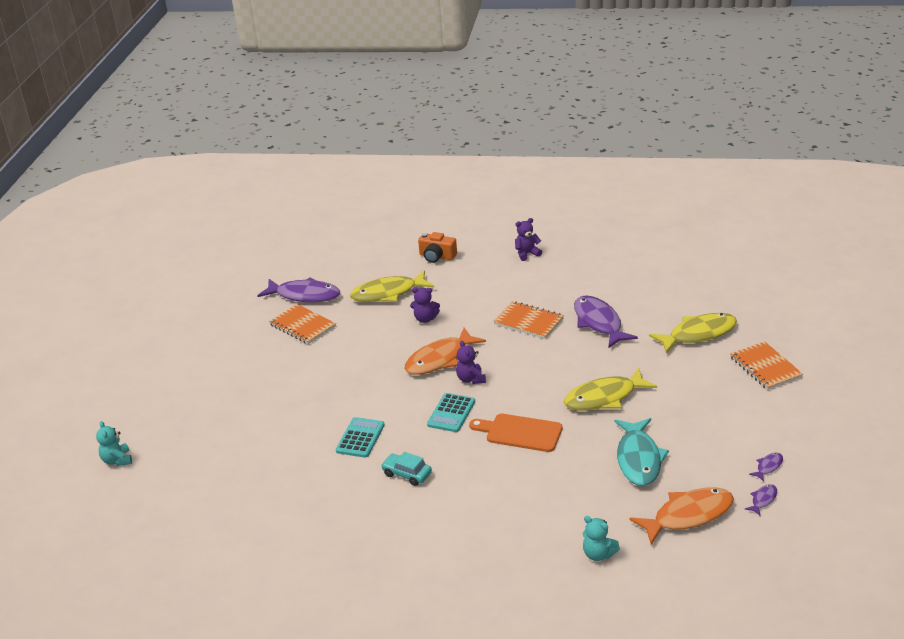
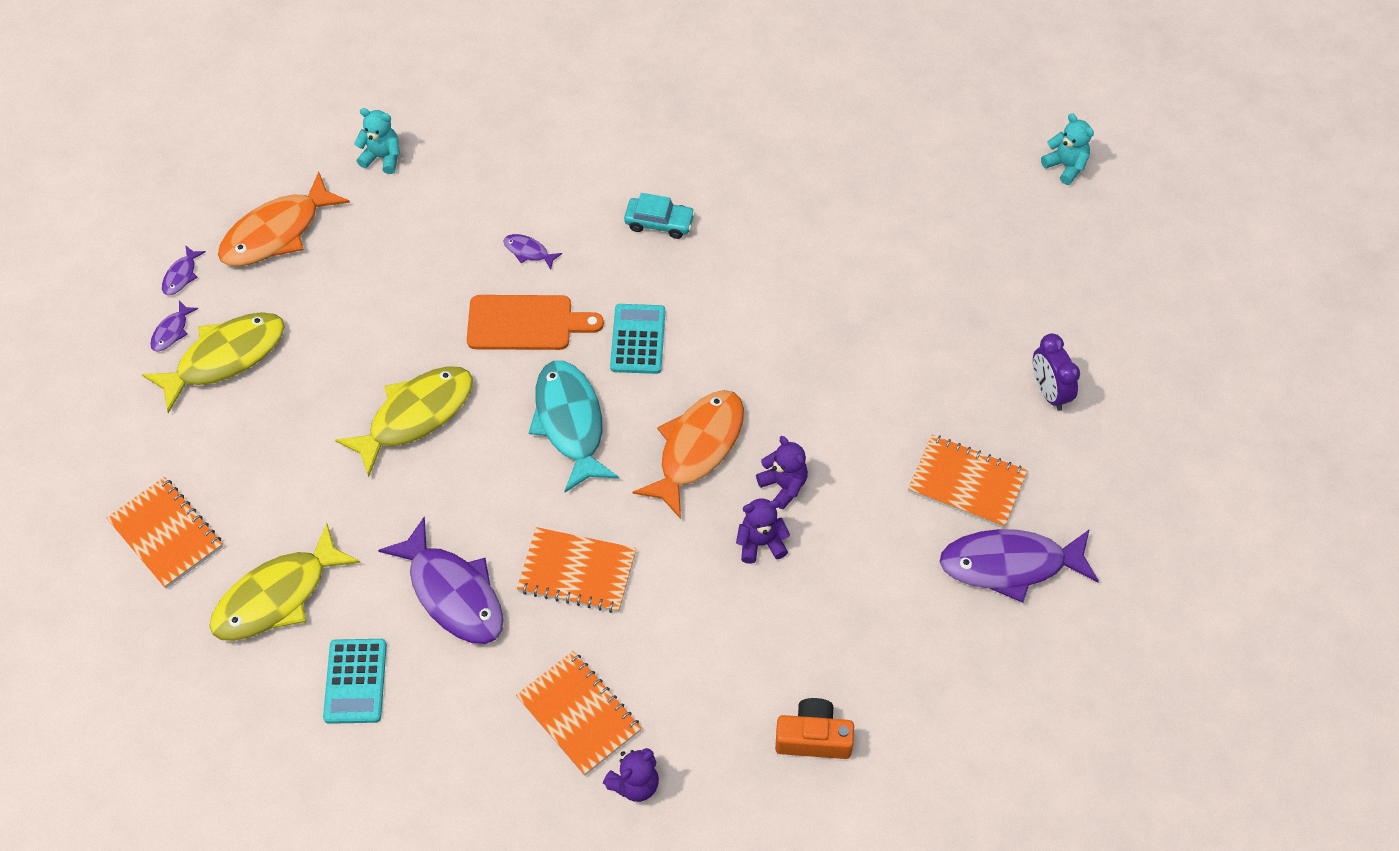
camera: 160 degrees right, 25 degrees up
turquoise calculator [336,417,385,458] -> turquoise calculator moved to [323,639,387,724]
yellow fish [350,270,434,302] -> yellow fish moved to [142,312,285,413]
purple teddy bear [456,341,486,384] -> purple teddy bear moved to [756,436,808,509]
turquoise fish [614,418,669,486] -> turquoise fish moved to [529,361,619,492]
none -> purple fish [503,234,562,270]
none -> orange notebook [516,651,642,776]
none -> purple clock [1033,333,1080,411]

